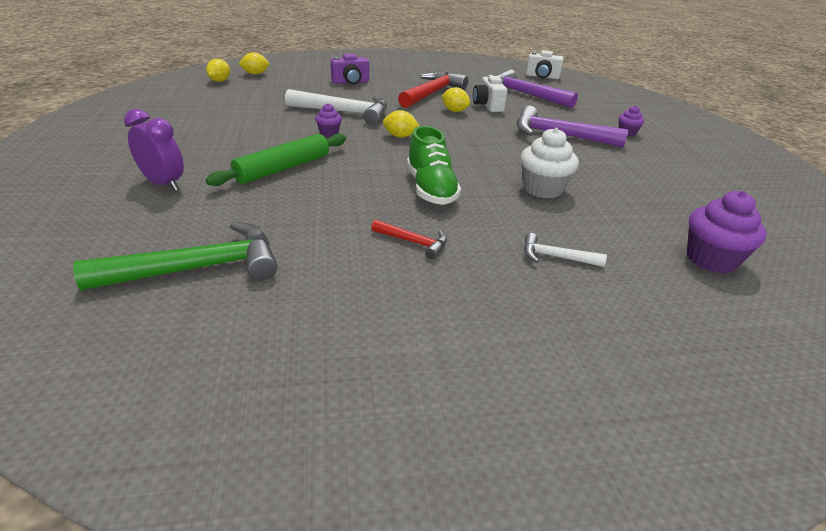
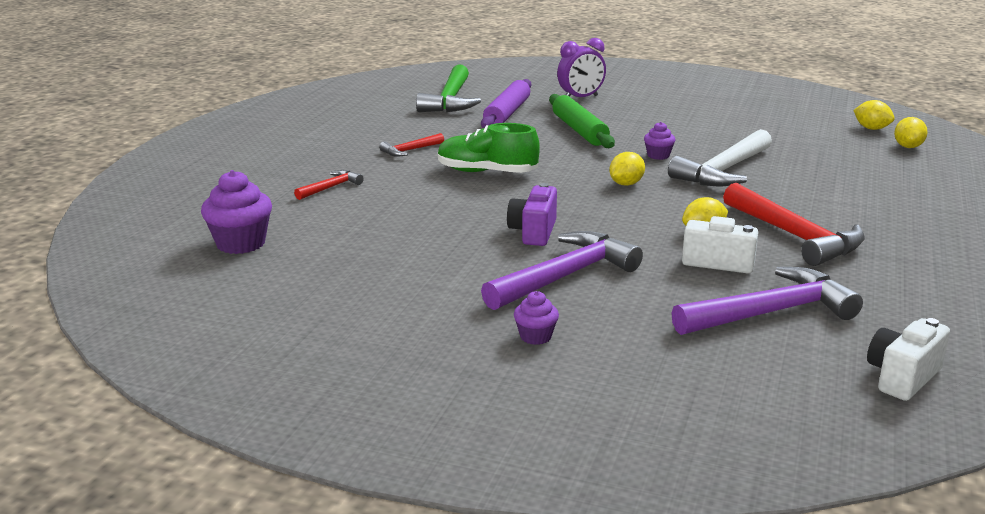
camera: 120 degrees right, 10 degrees down
purple camera [331,54,369,85] -> purple camera moved to [507,183,557,246]
white cupcake [520,128,579,199] -> none
white hammer [524,233,607,267] -> red hammer [294,170,364,200]
none -> purple rolling pin [481,79,531,128]

